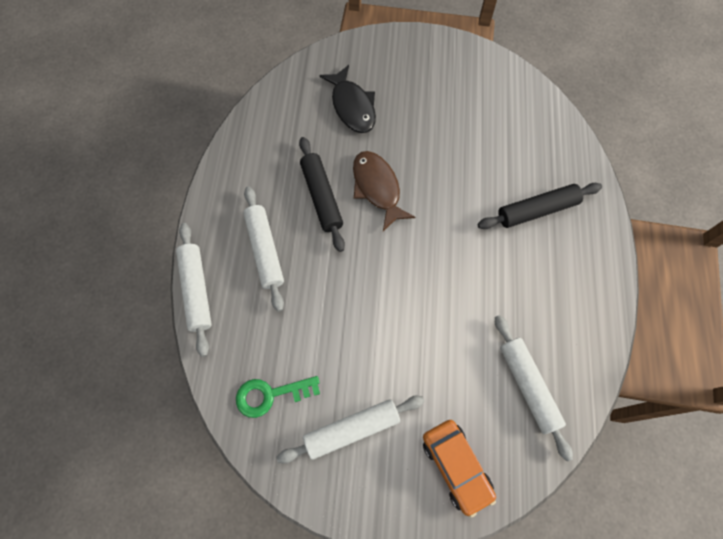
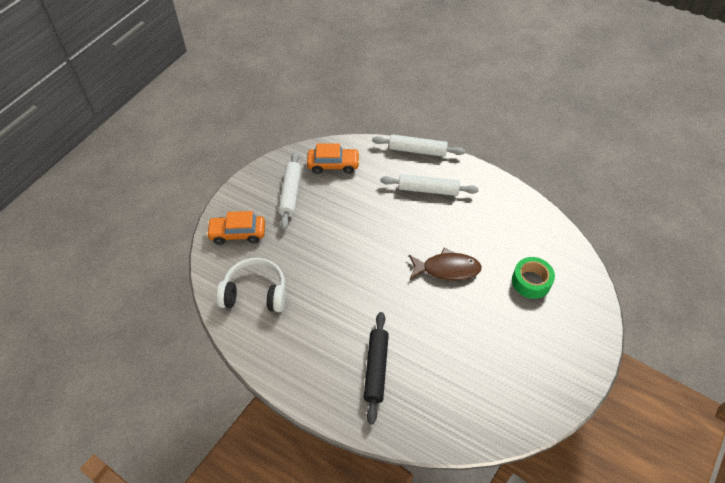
camera: 115 degrees right, 15 degrees down
green key [236,376,320,418] -> orange car [307,143,360,174]
black rolling pin [299,137,345,252] -> none
black fish [319,65,376,133] -> green tape [512,257,555,299]
white rolling pin [495,315,573,461] -> white headphones [216,258,286,312]

